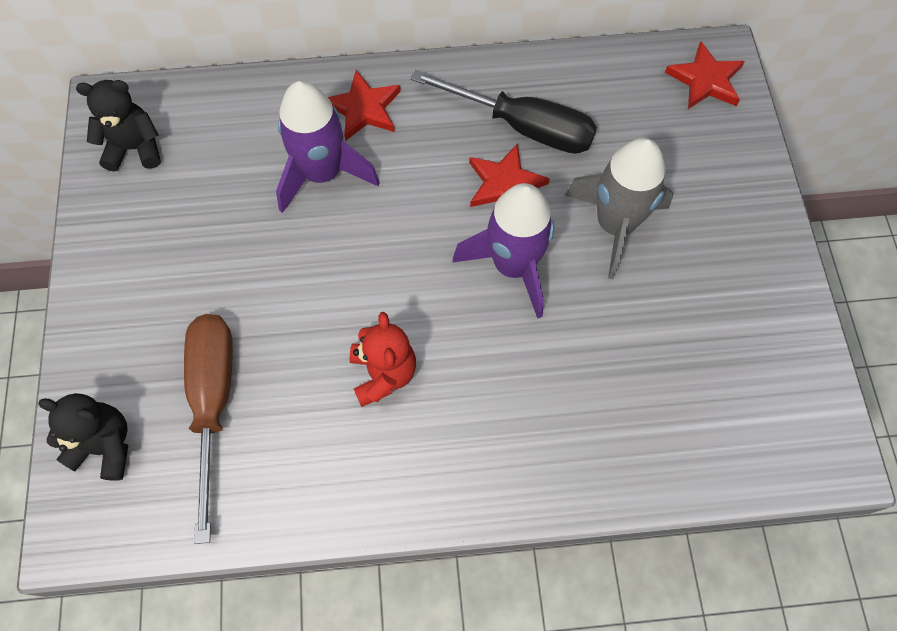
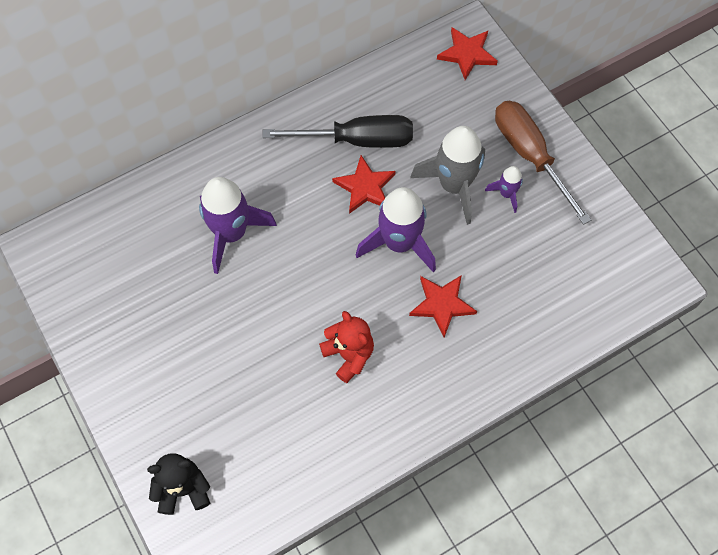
camera: 25 degrees left, 0 degrees up
black teddy bear [76,80,161,172] -> none
brown screwdriver [184,314,233,544] -> brown screwdriver moved to [495,101,591,225]
red star [328,70,401,141] -> red star moved to [409,275,477,337]
none -> purple rocket [485,166,523,213]

